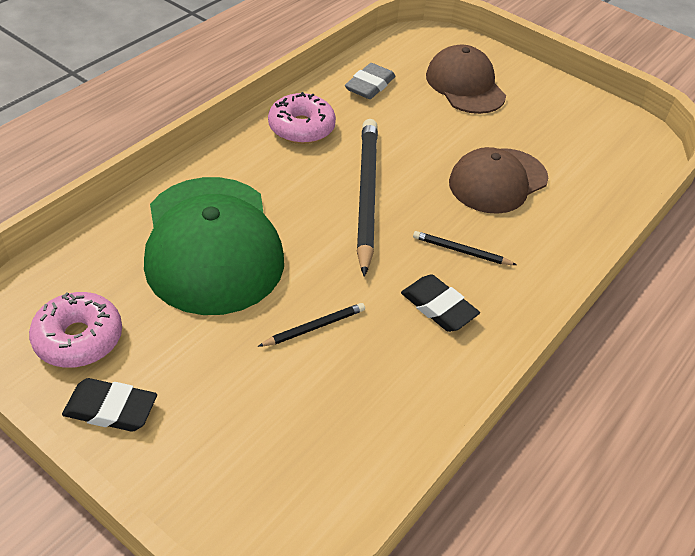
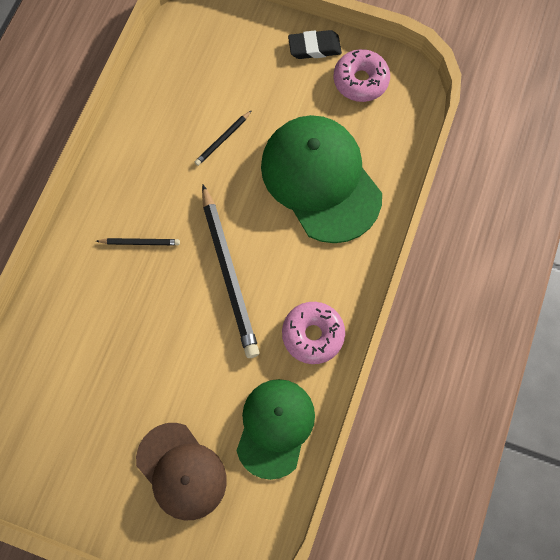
camera: 165 degrees right, 25 degrees up
grey eraser [345,63,395,99] -> green cap [236,379,315,480]
black eraser [401,275,480,332] -> none
brown cap [449,147,548,214] -> none

